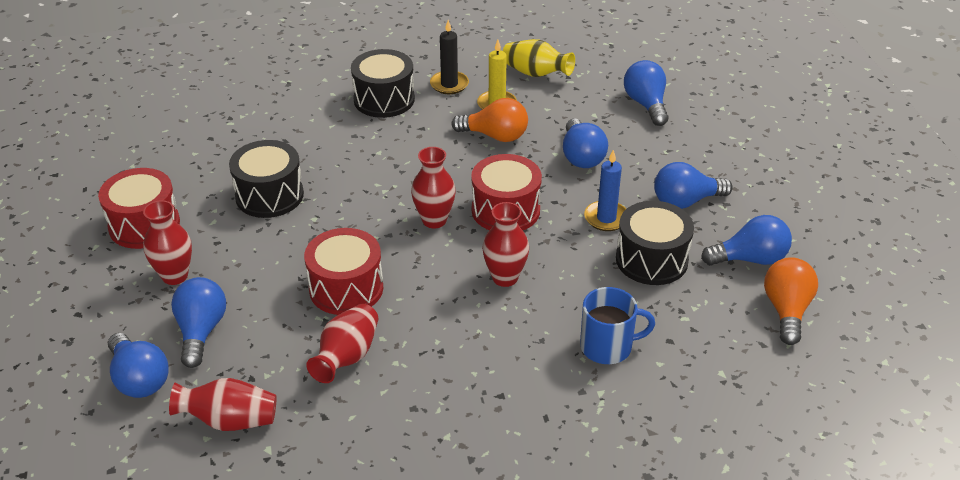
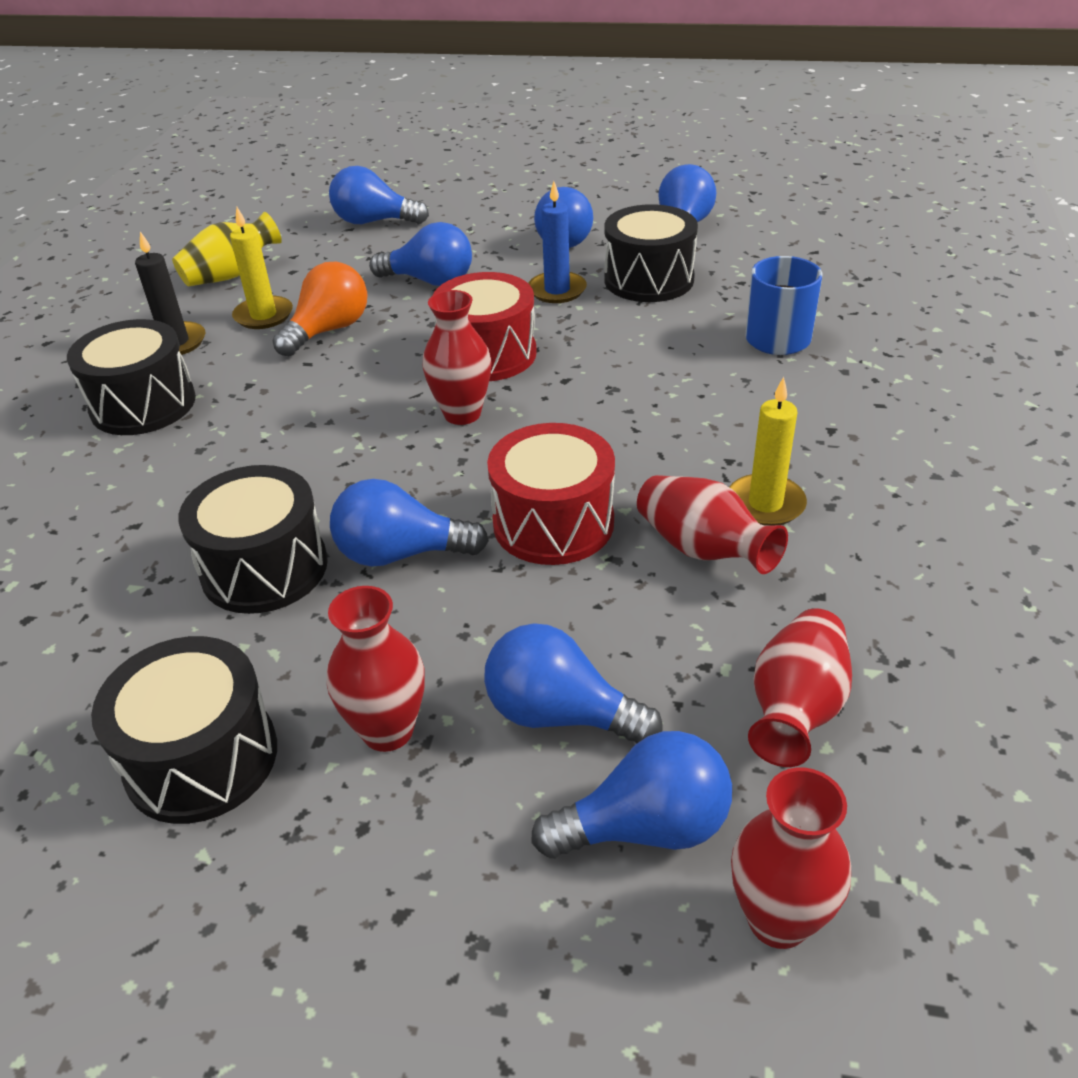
camera: 65 degrees left, 0 degrees up
red drum [98,168,180,249] -> black drum [91,636,277,824]
red vase [482,202,529,287] -> red vase moved to [731,767,851,949]
orange light bulb [764,257,818,345] -> none
none -> blue light bulb [330,479,489,567]
none -> yellow candle [729,377,807,526]

